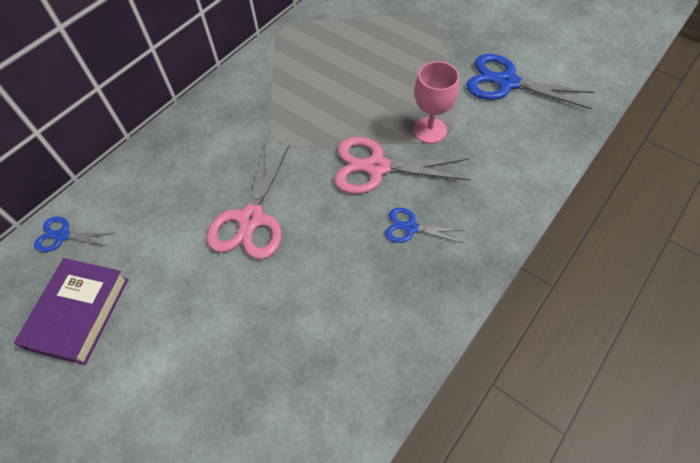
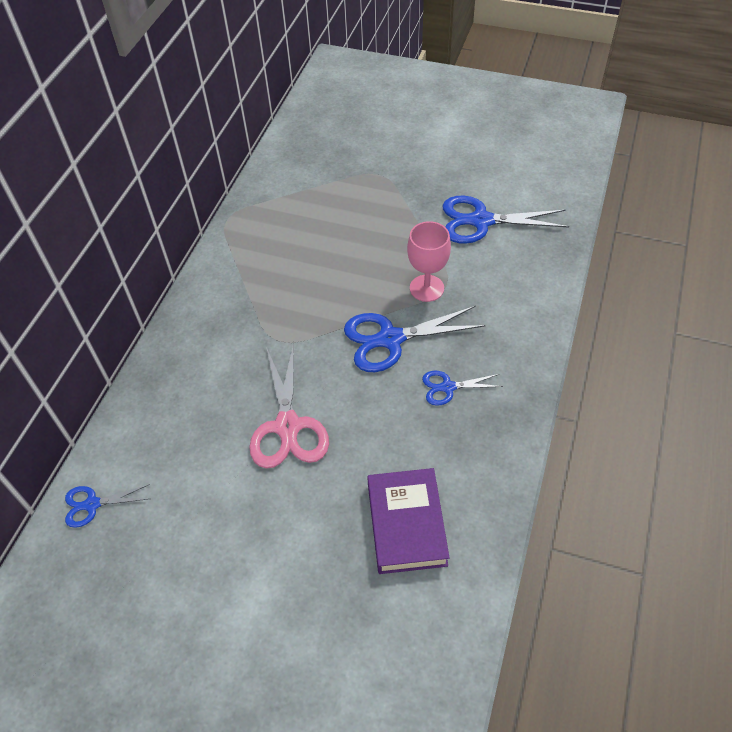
camera: 20 degrees left, 5 degrees down
purple book [14,258,129,365] -> purple book moved to [367,468,450,574]
pink scissors [334,137,470,194] -> blue scissors [344,306,485,372]

